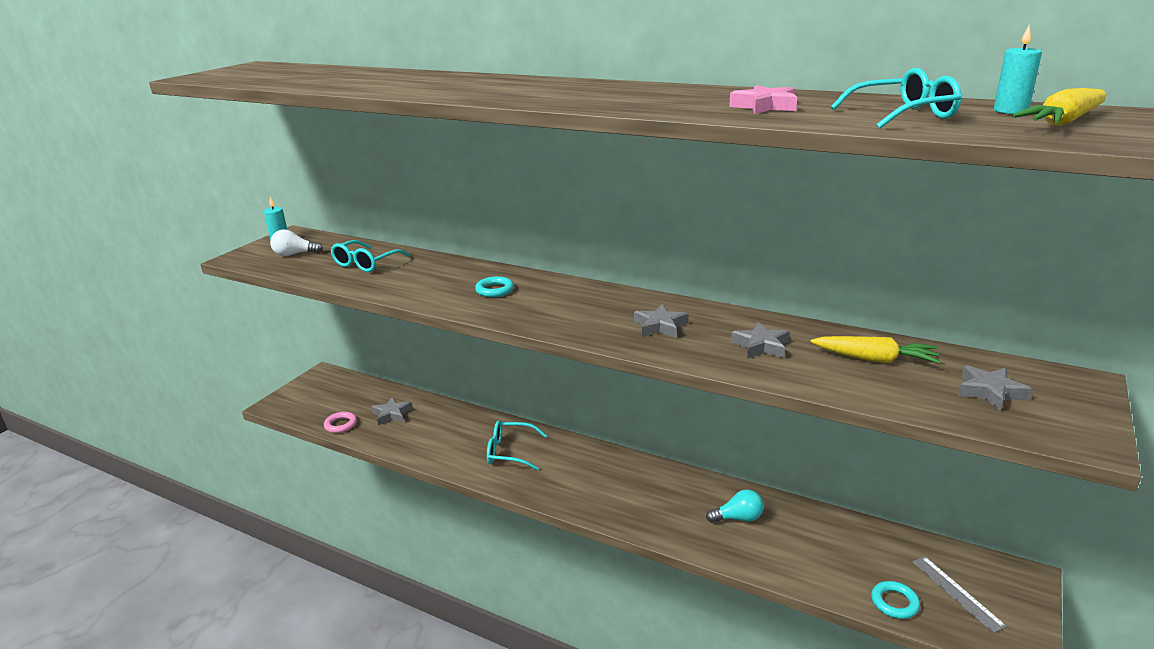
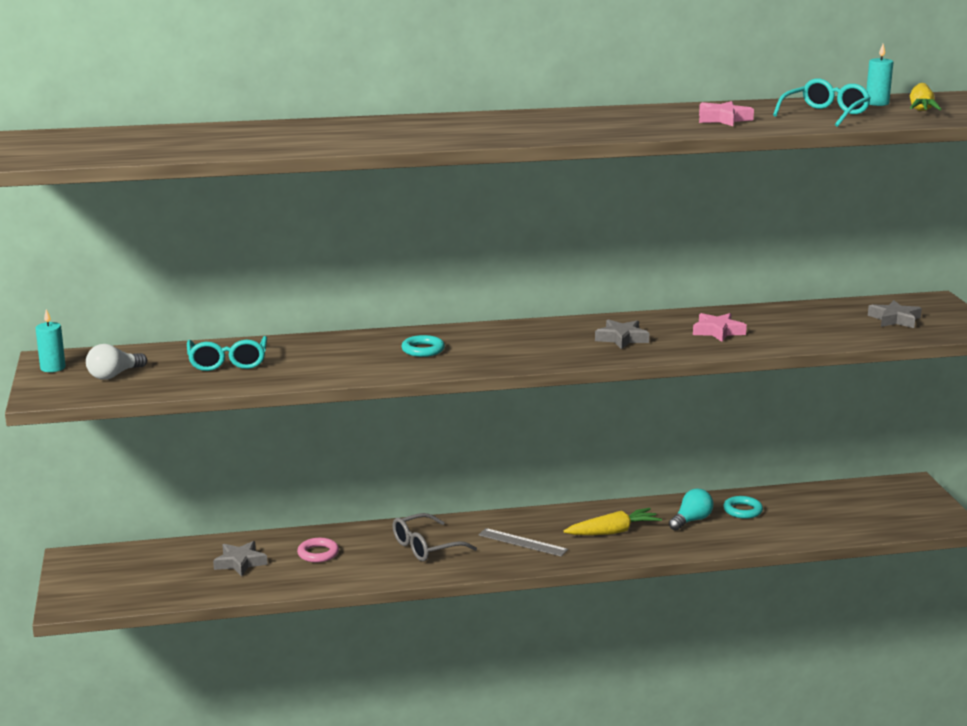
camera: 40 degrees left, 5 degrees down
pink ring [324,412,357,433] -> pink ring moved to [297,538,339,563]
turquoise glasses [487,420,547,470] -> grey glasses [393,513,477,561]
grey star [731,322,790,359] -> pink star [693,313,747,342]
yellow carrot [811,336,941,364] -> yellow carrot moved to [564,508,662,535]
turquoise ring [871,581,920,619] -> turquoise ring moved to [723,496,763,519]
grey ruler [912,556,1007,633] -> grey ruler moved to [479,528,568,557]

